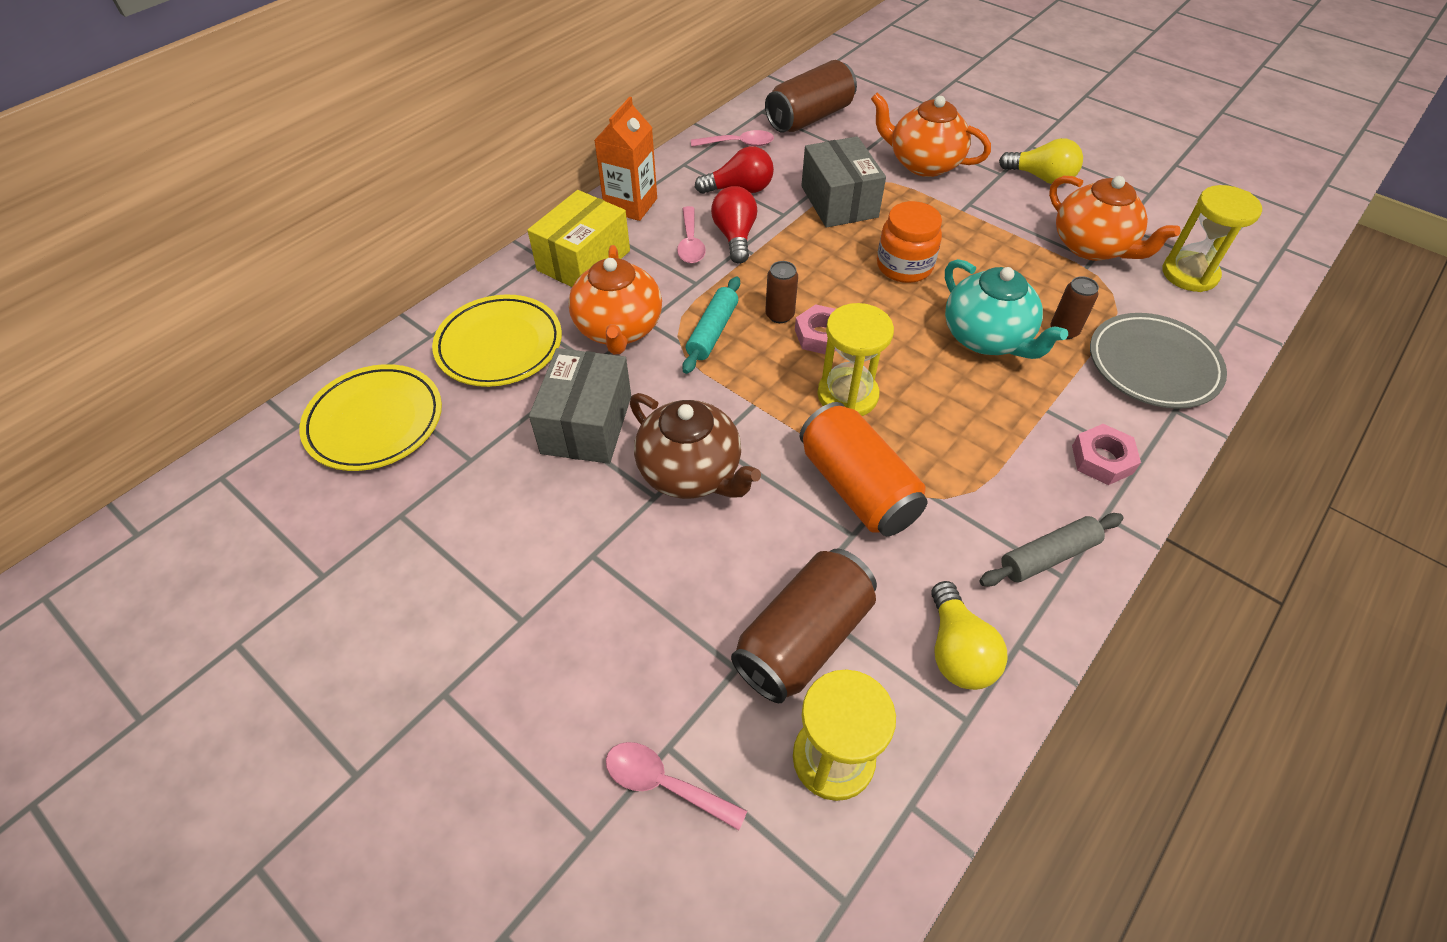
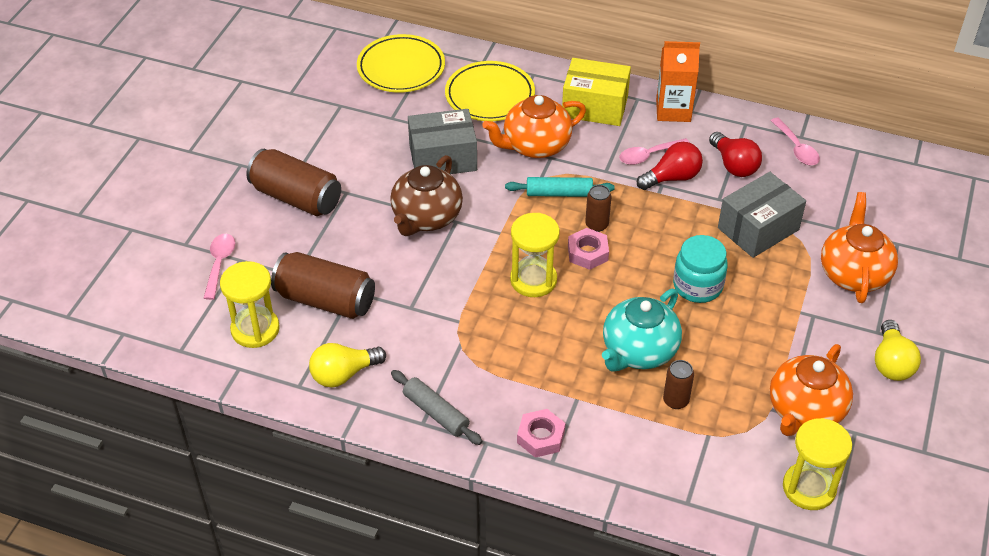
camera: 70 degrees right, 5 degrees down
brown can [765,60,857,133] -> brown can moved to [247,149,341,216]
orange can [800,402,928,536] -> none
orange jar [877,201,942,283] -> turquoise jar [673,235,728,303]
grey plate [1090,313,1227,409] -> none

